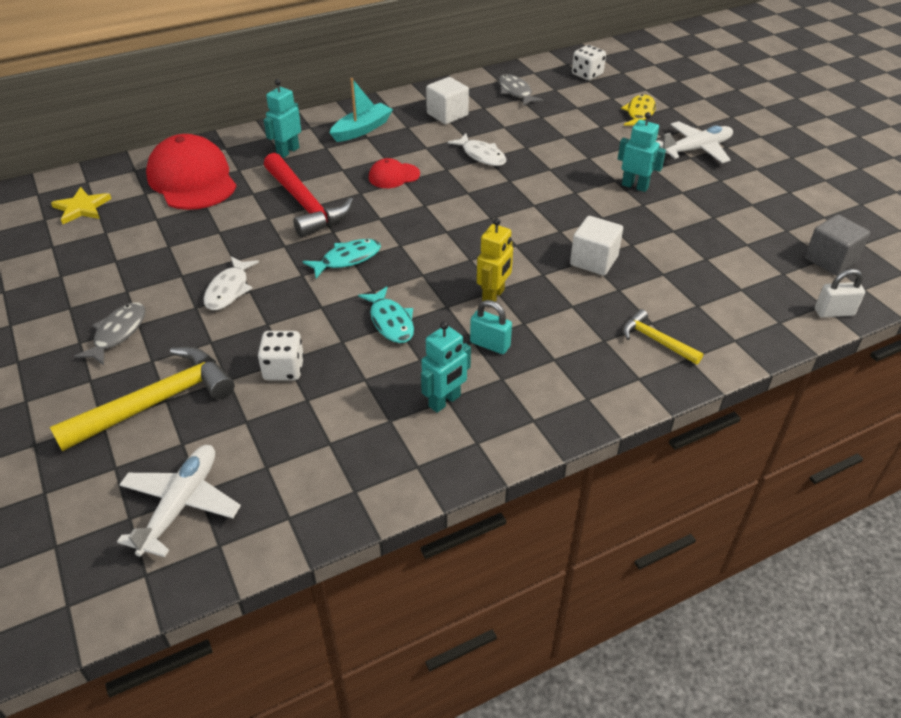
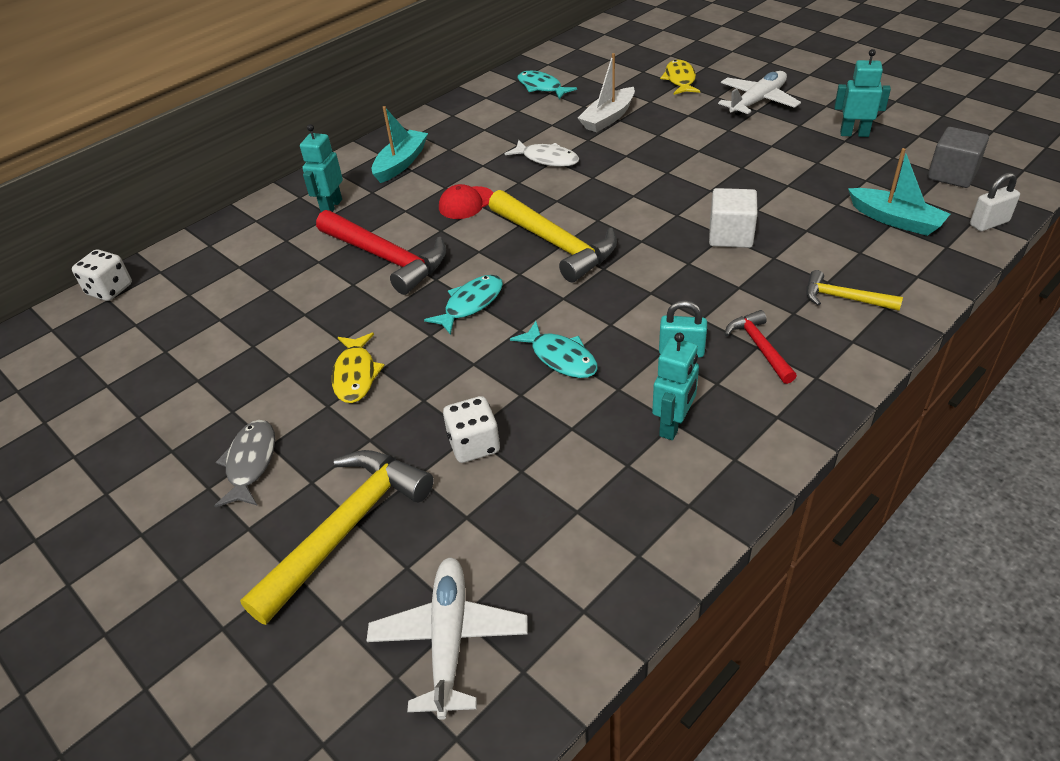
camera: 15 degrees left, 0 degrees up
yellow star [51,187,111,224] -> none
red cap [146,134,237,210] -> none
white fish [203,257,259,310] -> yellow fish [332,333,385,403]
white cube [426,77,469,124] -> none
yellow robot [477,218,513,302] -> none
grey fish [499,74,543,106] -> turquoise fish [518,71,577,99]
white dice [572,45,606,80] -> white dice moved to [72,249,132,301]
turquoise robot [618,112,666,192] -> turquoise robot moved to [834,49,891,137]
none -> yellow hammer [489,190,617,282]
none -> white boat [578,53,635,132]
none -> red hammer [725,310,797,384]
none -> turquoise boat [848,148,950,236]

